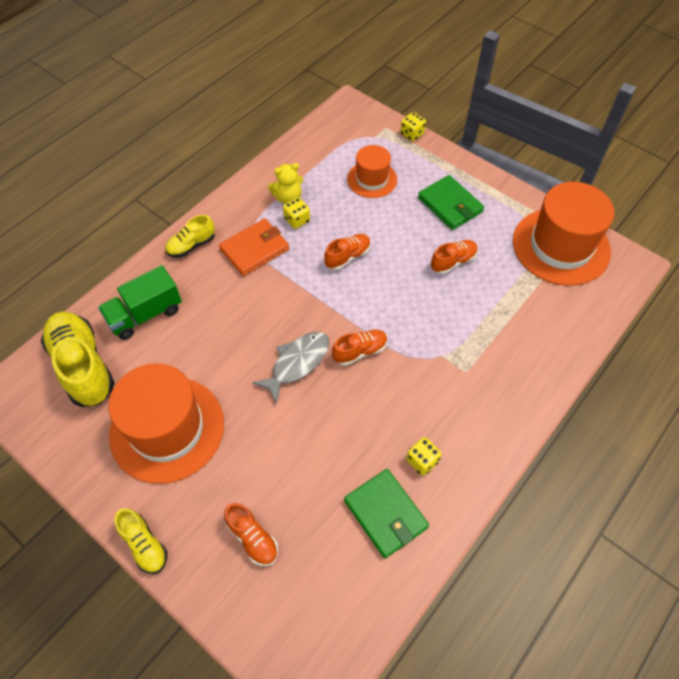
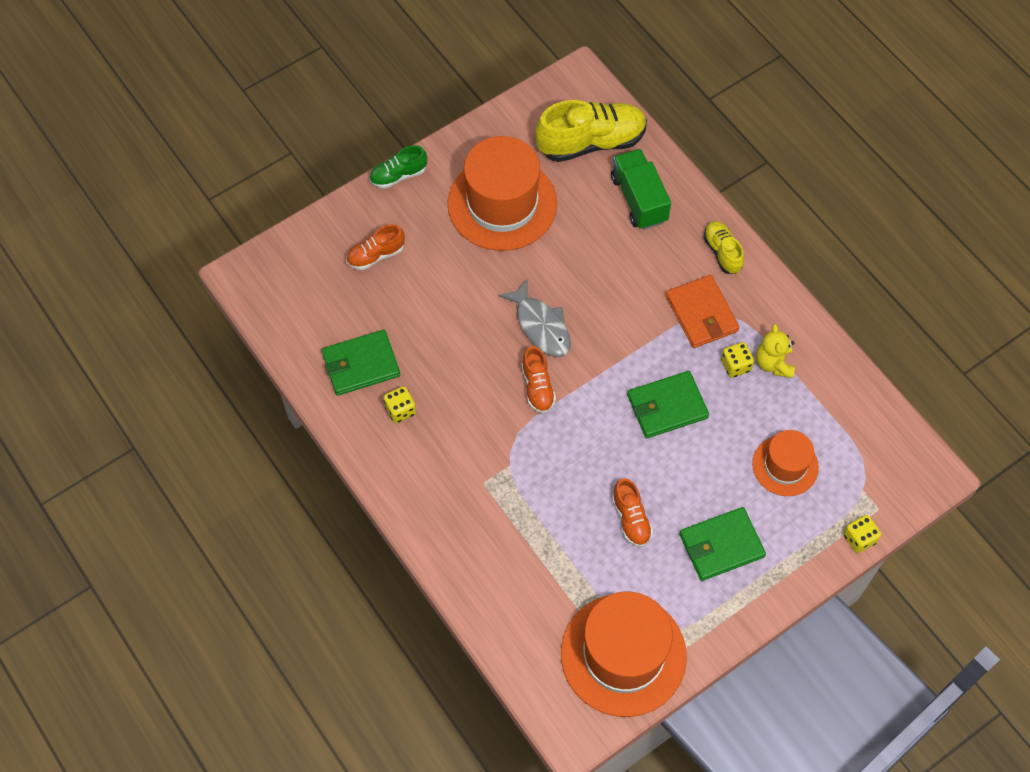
camera: 105 degrees right, 5 degrees up
yellow shoe [114,508,167,574] -> green shoe [369,145,427,189]
orange shoe [324,234,371,270] -> green wallet [627,371,709,438]

